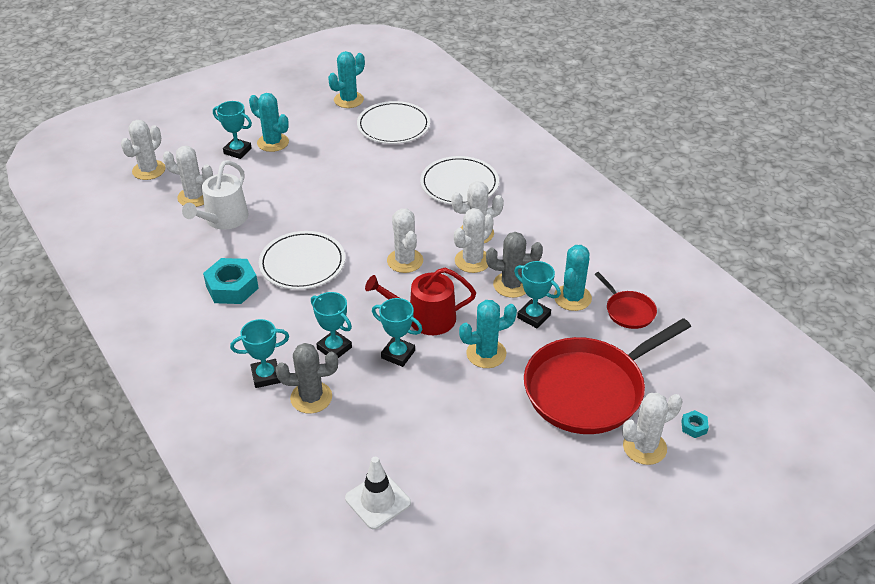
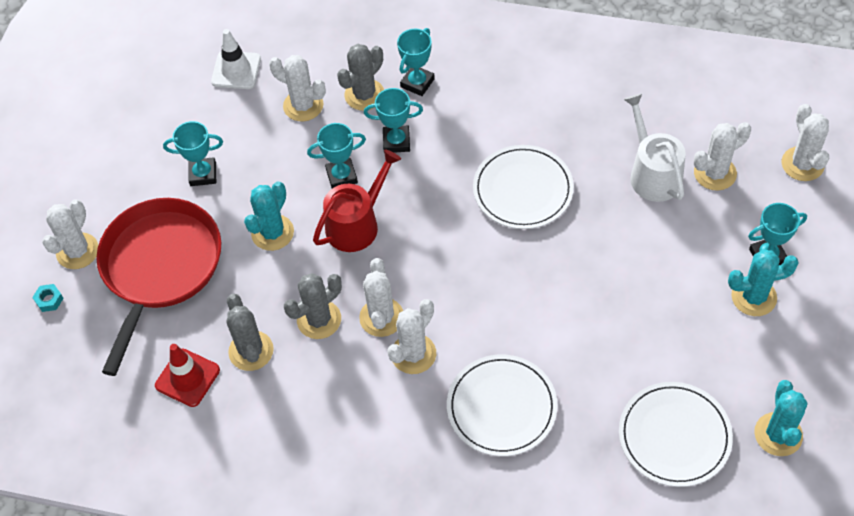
camera: 140 degrees right, 15 degrees up
turquoise nut [203,258,259,304] -> none
white cactus [387,208,423,273] -> white cactus moved to [269,55,326,121]
turquoise trophy [514,261,561,328] -> turquoise trophy moved to [163,121,223,186]
turquoise cactus [554,245,592,311] -> grey cactus [227,294,274,371]
red pan [595,272,657,329] -> red traffic cone [155,344,220,407]

